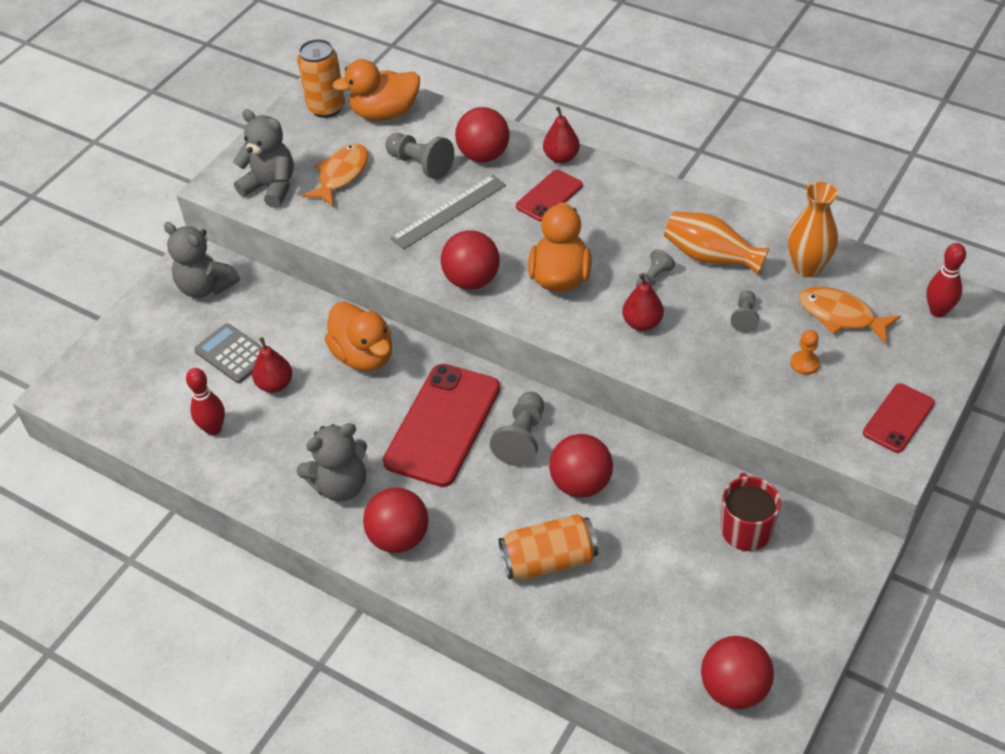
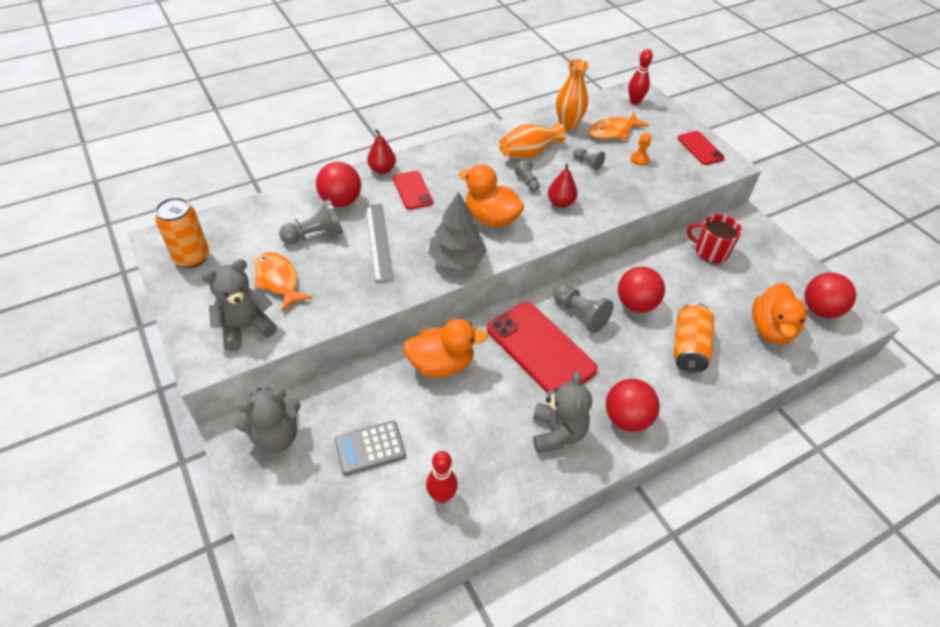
camera: 65 degrees left, 0 degrees up
red pear [252,337,292,393] -> none
orange duck [332,59,420,121] -> orange duck moved to [752,283,807,344]
red ball [441,230,500,290] -> grey tree [428,192,487,270]

